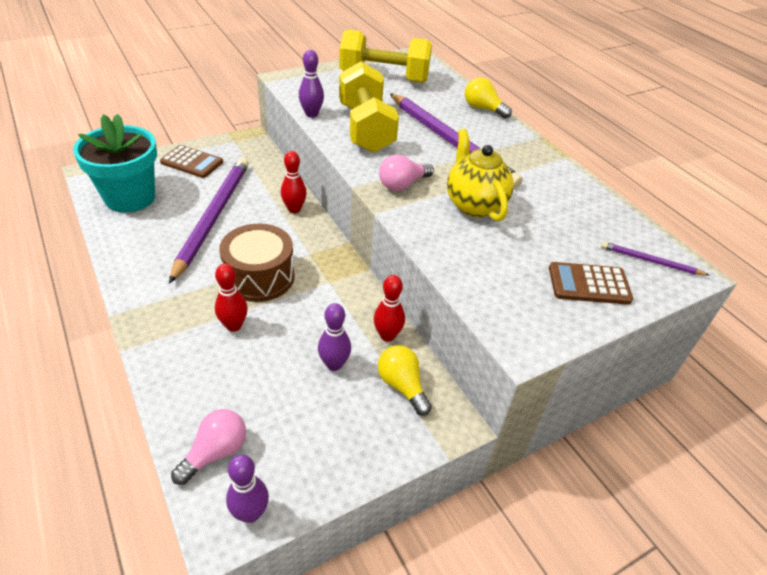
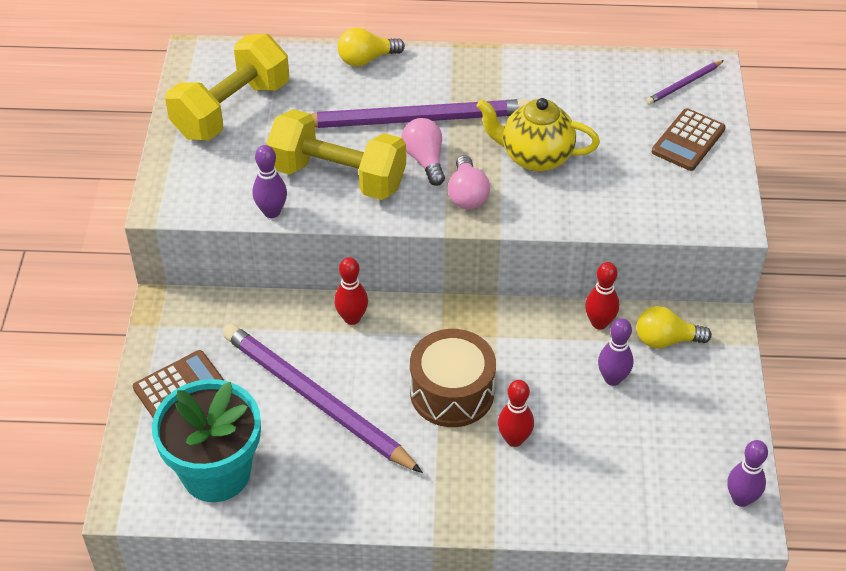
camera: 55 degrees left, 5 degrees up
pink light bulb [171,409,246,485] -> pink light bulb moved to [402,118,445,186]

